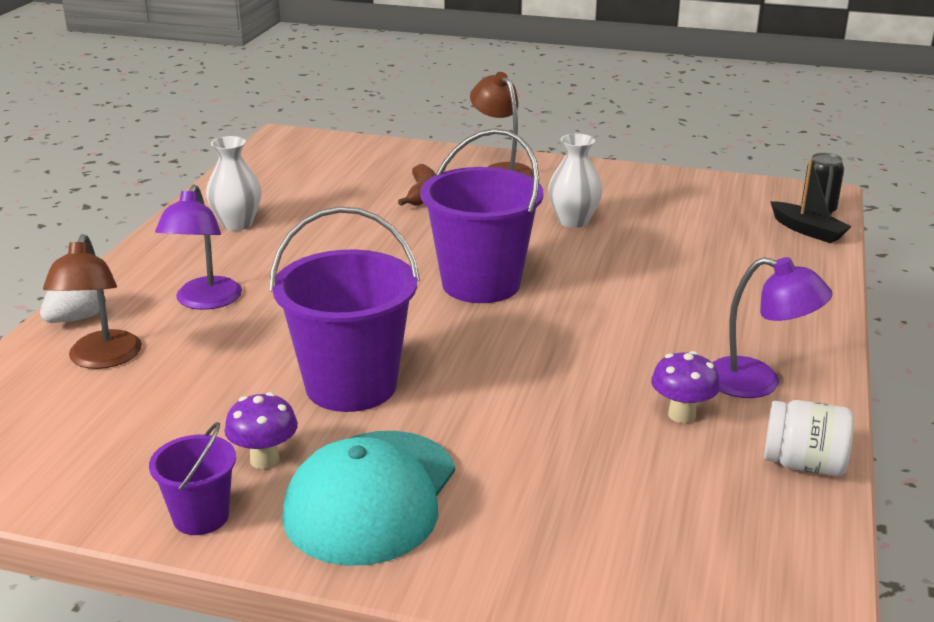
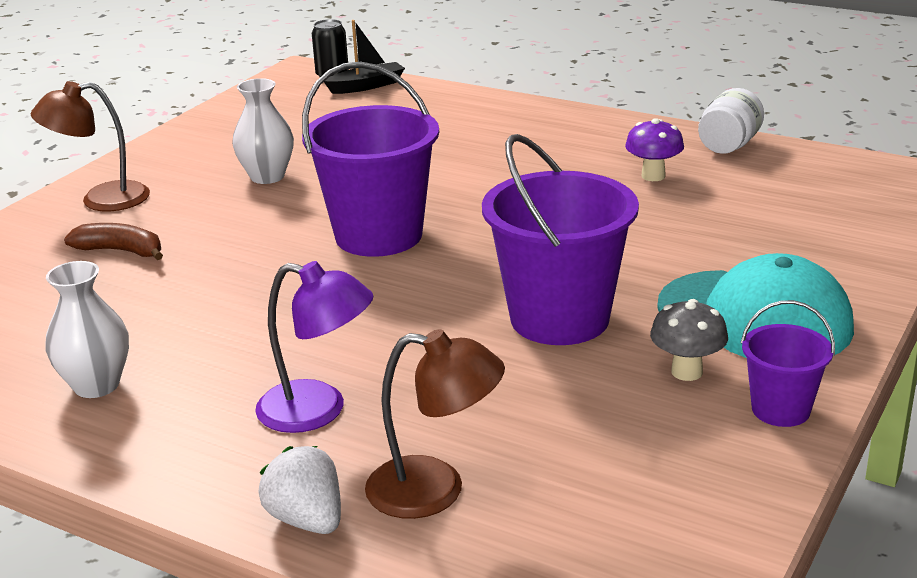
camera: 75 degrees left, 0 degrees up
purple mushroom [224,392,298,469] -> grey mushroom [650,299,728,381]
purple lamp [712,257,833,398] -> none

